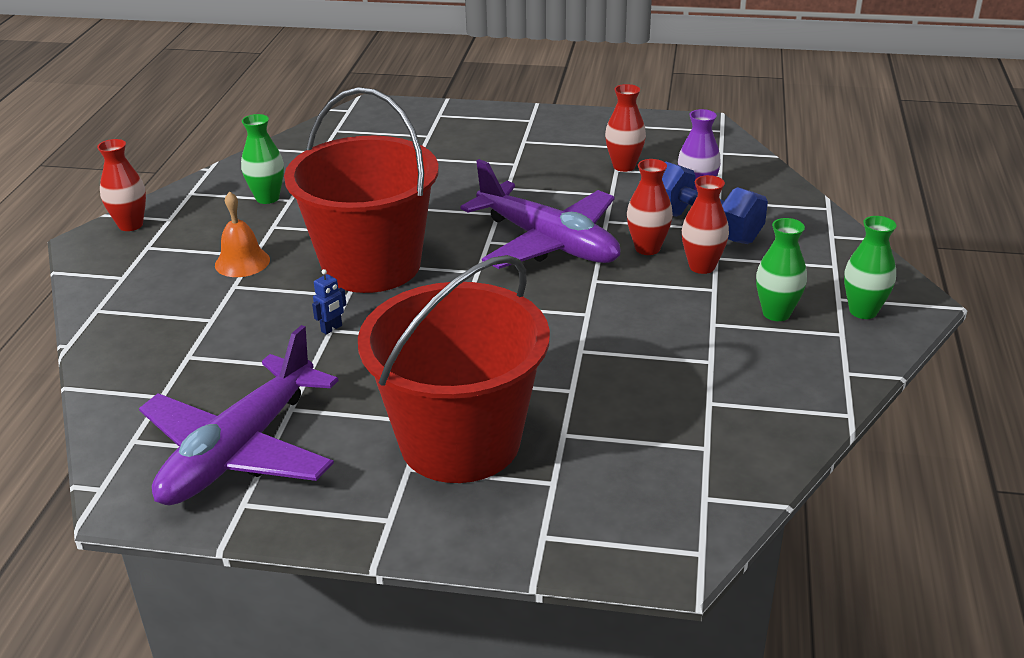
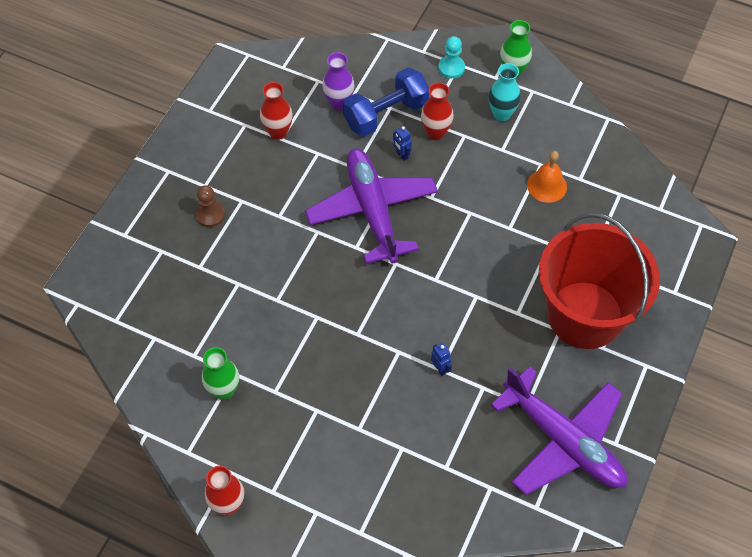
camera: 75 degrees left, 25 degrees up
orange bell [215,191,270,277] -> orange bell moved to [527,151,567,203]
red bucket [284,87,439,293] -> none
purple plane [460,159,621,269] -> purple plane turned 75 degrees counterclockwise [305,148,438,264]
red vase [627,159,673,255] -> blue robot [393,126,412,161]
green vase [756,218,807,321] -> turquoise vase [488,63,521,121]
none -> brown pawn [196,185,225,227]
none -> turquoise pawn [438,36,465,79]

